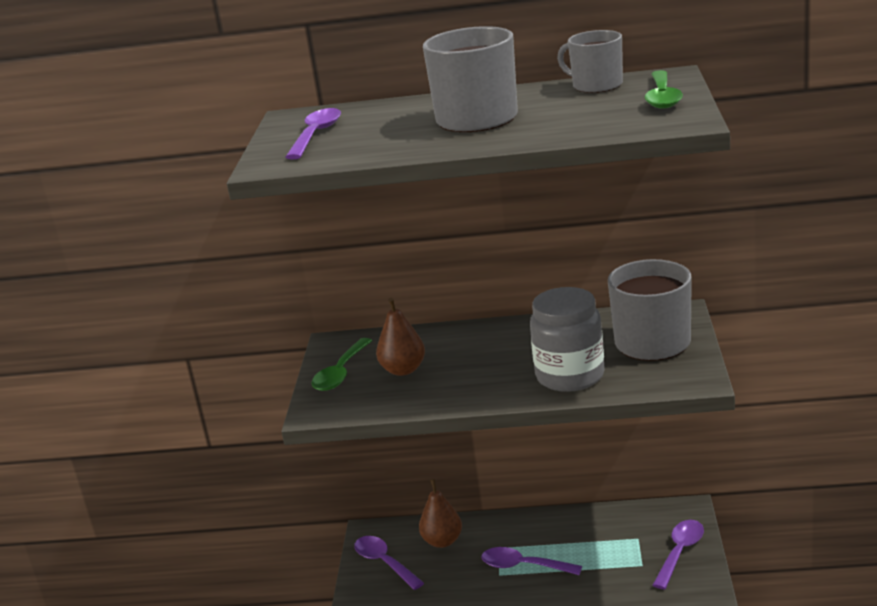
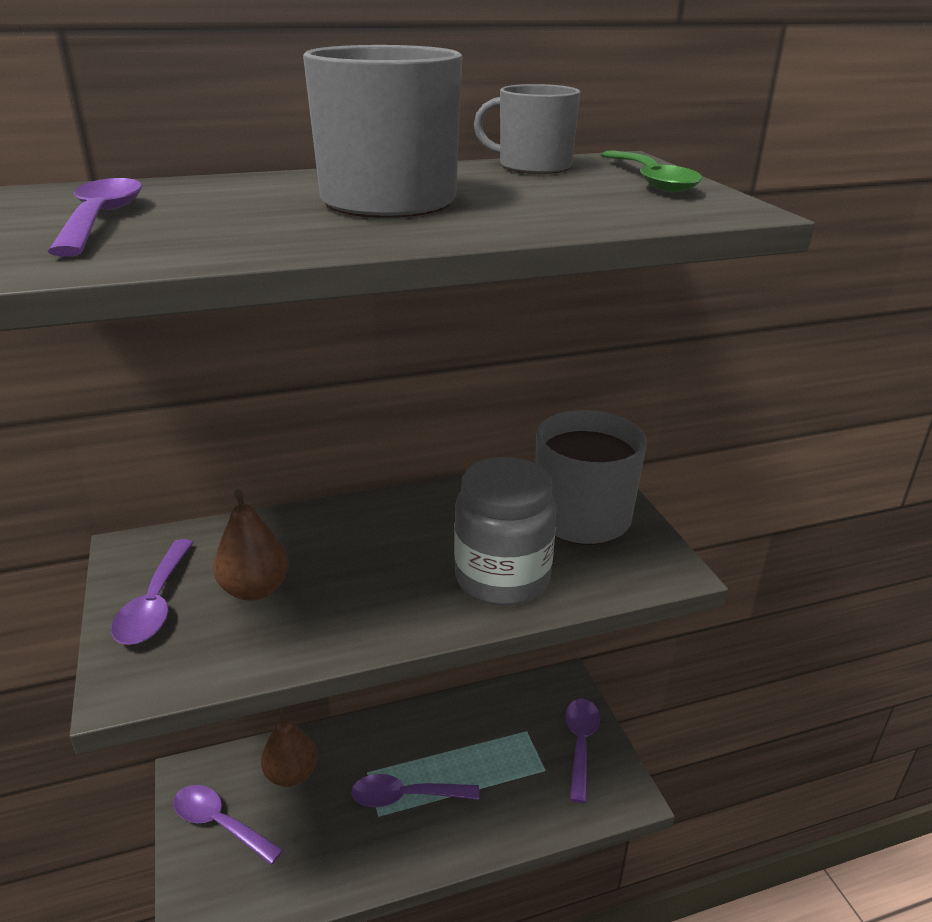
camera: 25 degrees left, 5 degrees up
green spoon [311,338,372,391] -> purple spoon [111,539,194,645]

